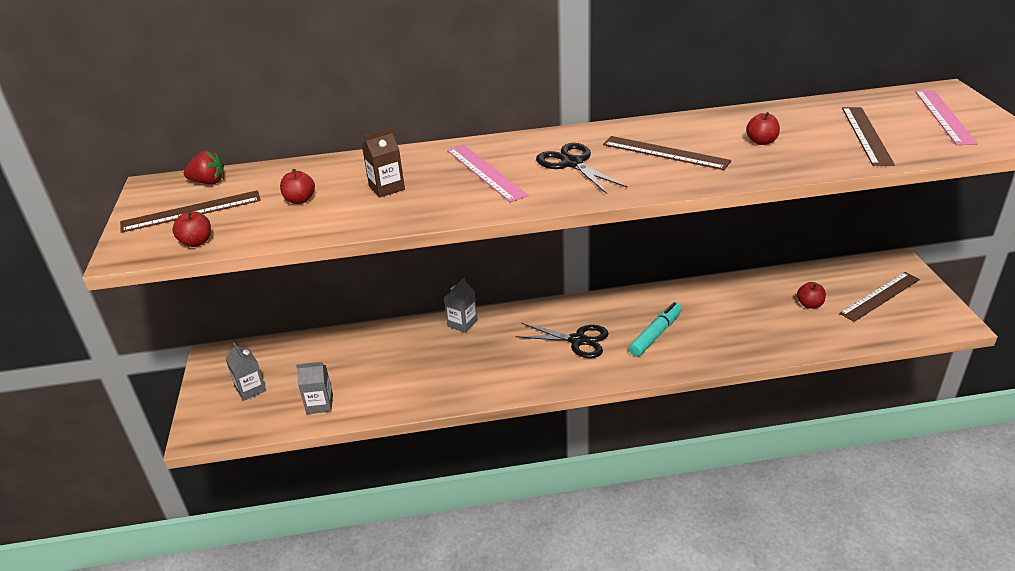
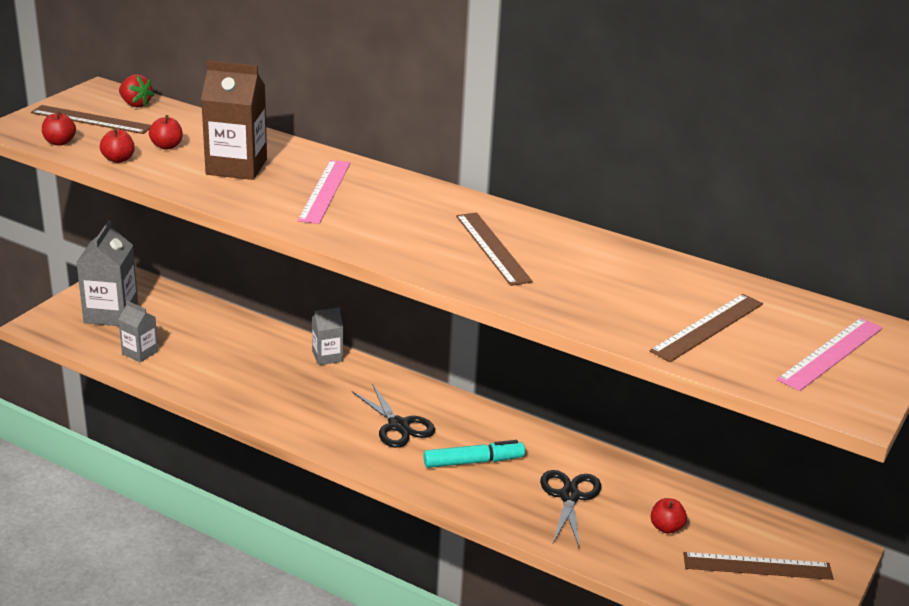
camera: 35 degrees right, 5 degrees down
grey carton [225,342,266,401] -> grey carton [76,220,138,326], size x1.76
brown carton [362,128,405,197] -> brown carton [201,61,267,180], size x1.76
black scissors [536,143,628,194] -> black scissors moved to [540,470,601,549]
red apple [746,112,780,145] -> red apple moved to [100,129,135,163]

